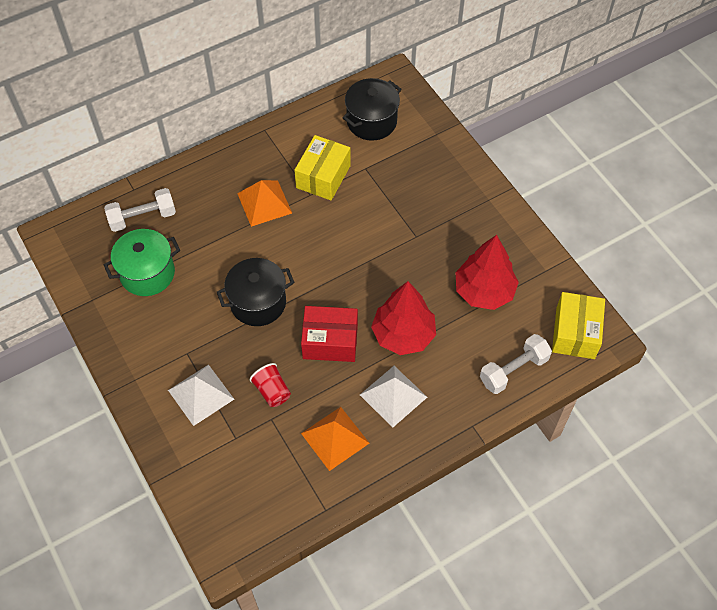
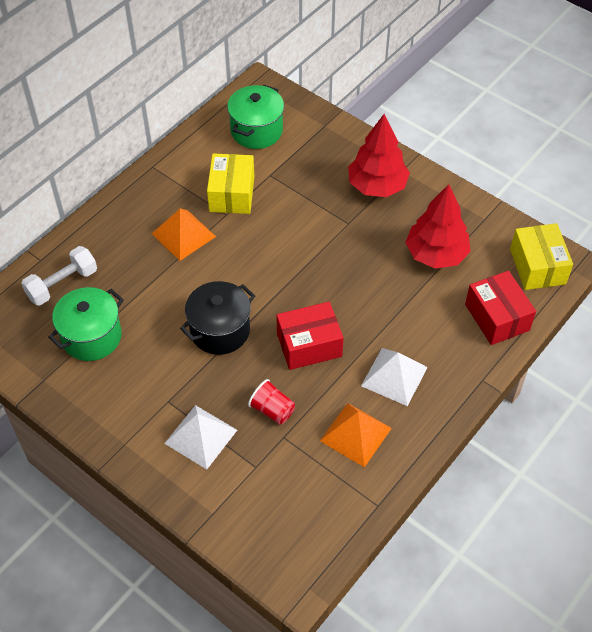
camera: 20 degrees left, 5 degrees down
black pot [343,78,401,141] -> green pot [227,85,284,149]
red tree [371,281,436,355] -> red tree moved to [348,114,410,197]
white dumbbell [480,334,552,394] -> red box [465,271,536,345]

